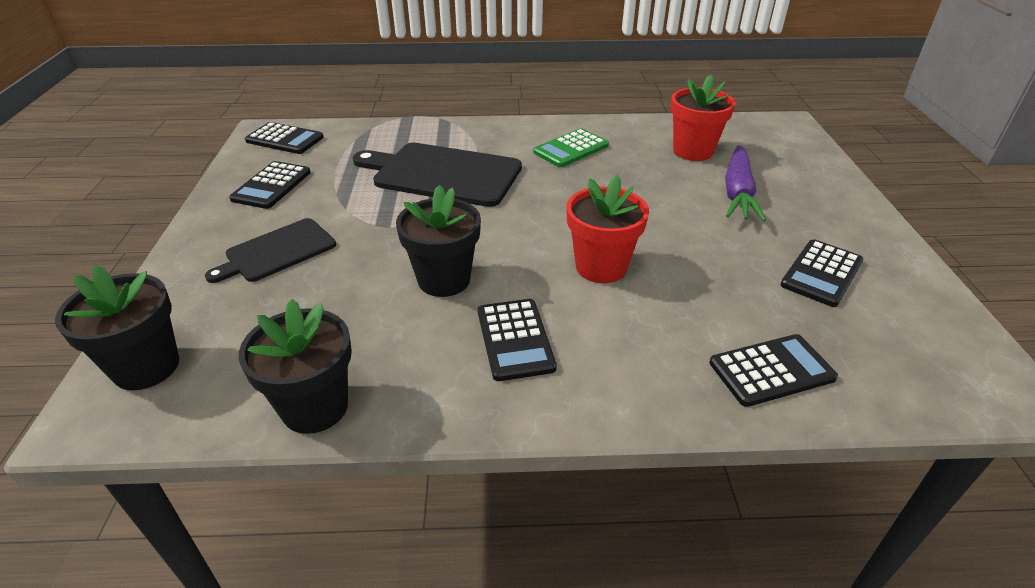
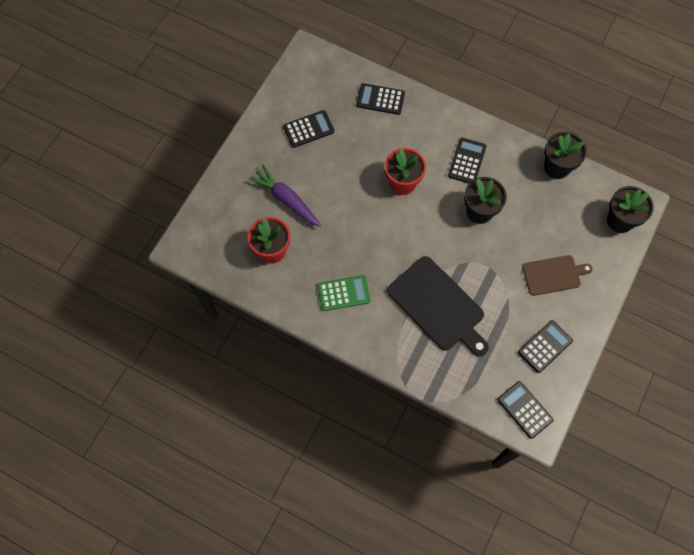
camera: 150 degrees left, 30 degrees up
black cutting board [205,218,336,283] -> brown cutting board [522,255,593,296]
purple carrot [725,145,766,222] -> purple carrot turned 90 degrees counterclockwise [249,165,321,227]

